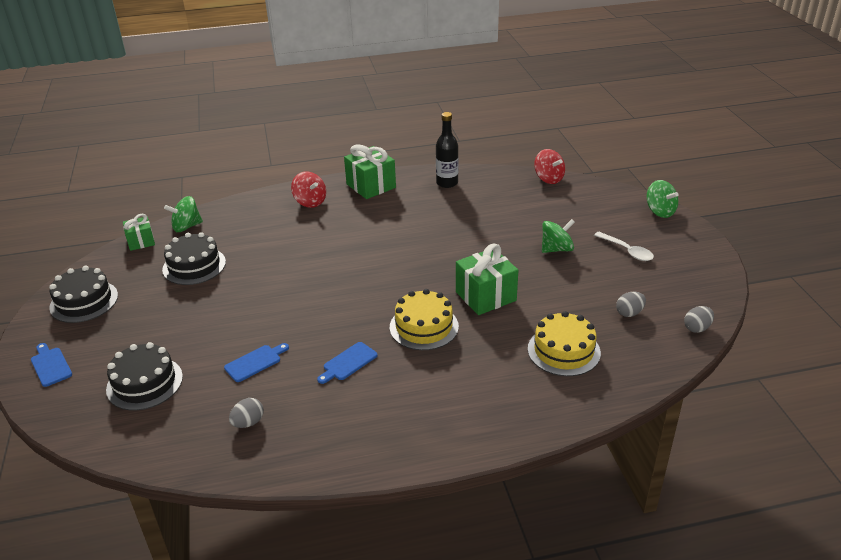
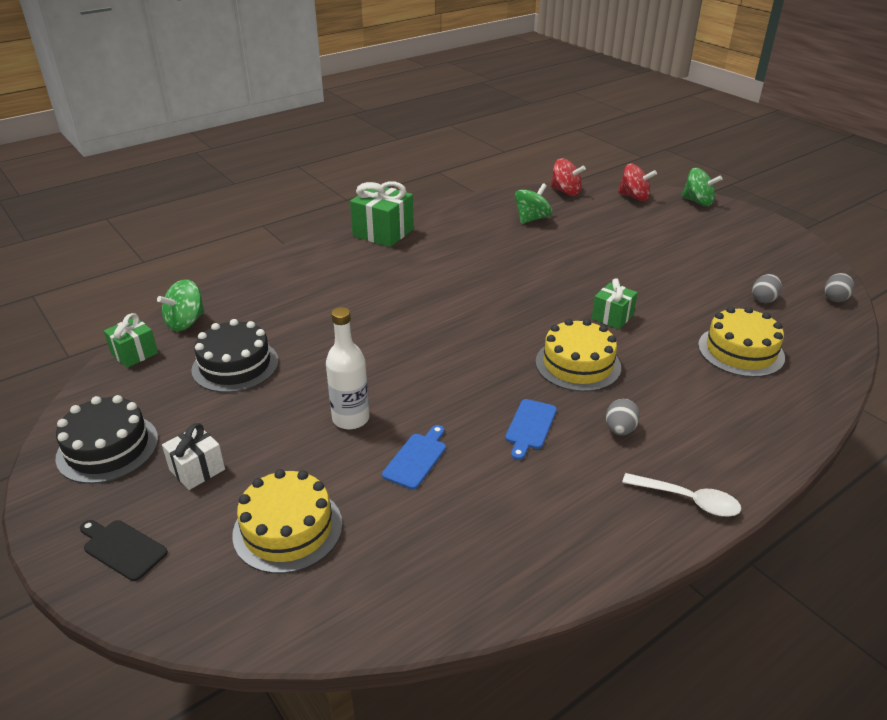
camera: 25 degrees left, 0 degrees up
blue cutting board [31,343,72,387] -> black cutting board [80,520,168,581]
black cake [106,342,183,410] -> yellow cake [232,469,342,574]
grey egg [229,398,264,428] -> grey egg moved to [606,399,640,435]
red spinning top [291,172,326,208] -> red spinning top moved to [618,164,657,201]
black bottle [436,112,458,188] -> none
green gift [456,244,518,315] -> green gift [592,278,638,329], size x0.60
green spinning top [542,219,575,253] -> green spinning top moved to [515,183,552,224]
white spoon [594,232,654,261] -> white spoon moved to [622,473,741,517]
none -> white gift [162,423,225,490]
none -> white bottle [326,307,369,429]

